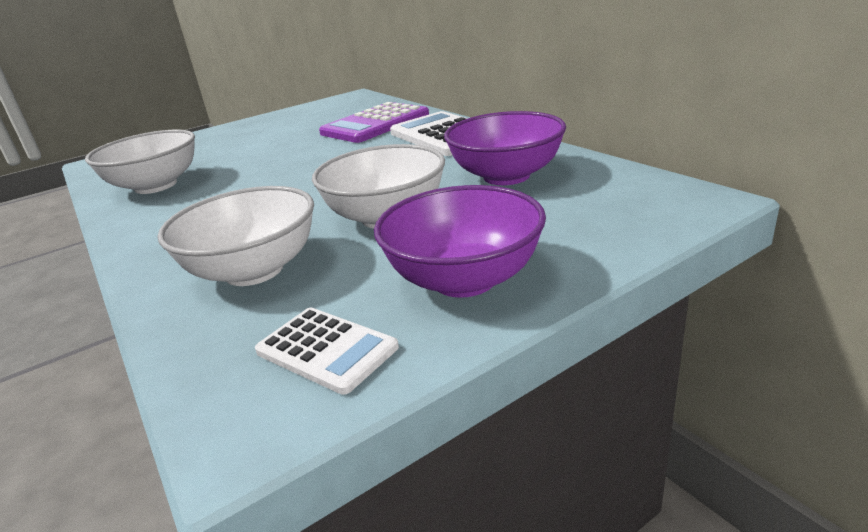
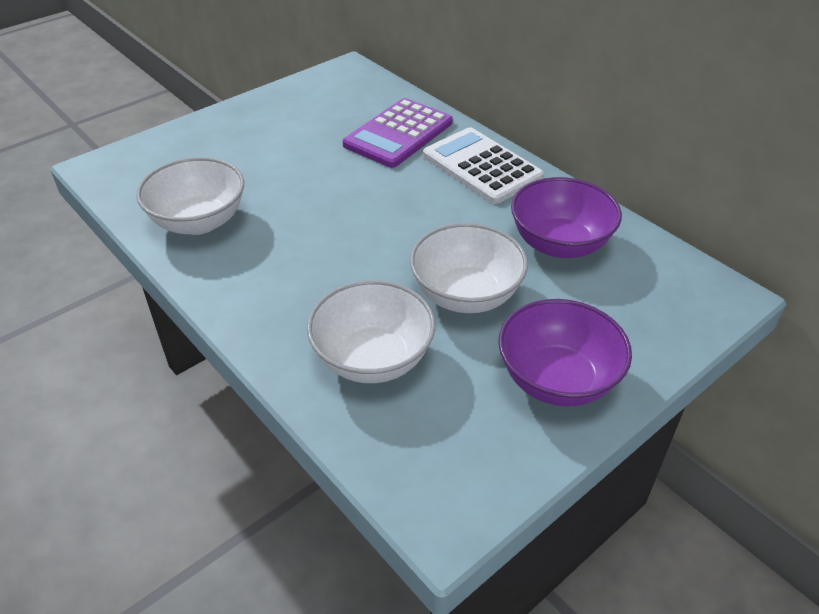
camera: 10 degrees left, 15 degrees up
white calculator [255,308,399,395] -> none

